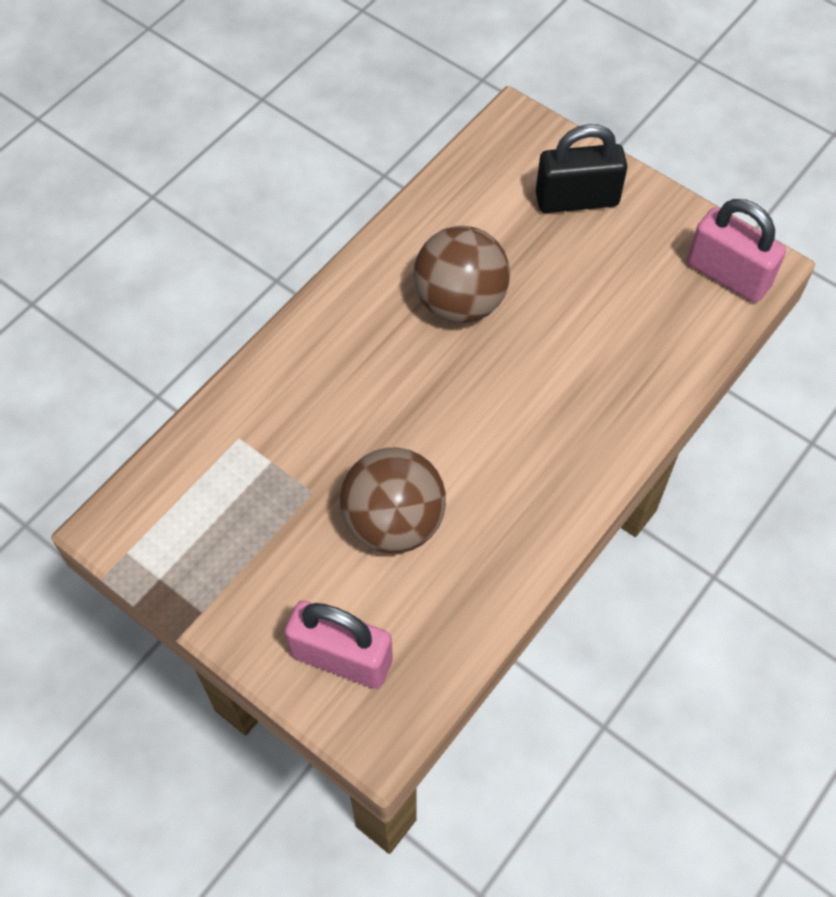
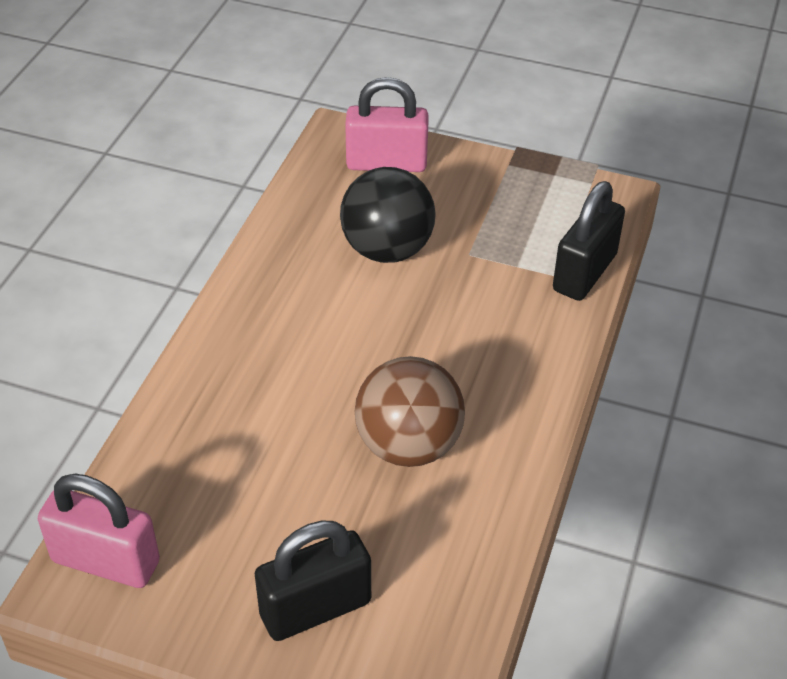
camera: 160 degrees right, 15 degrees down
brown ball [340,447,446,554] -> black ball [340,167,436,263]
none -> black padlock [553,181,625,301]

